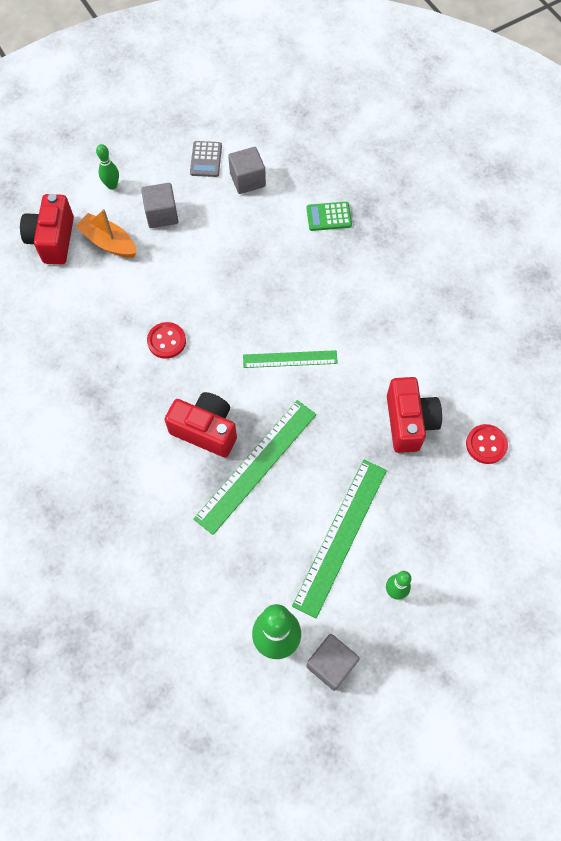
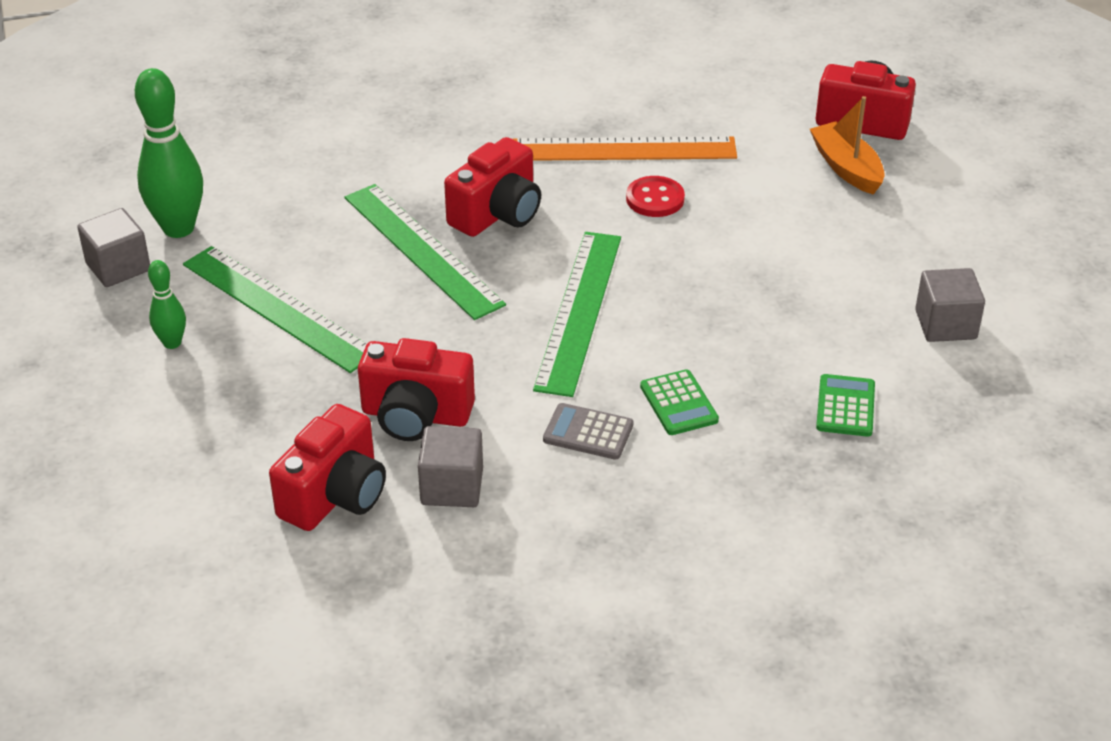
camera: 105 degrees right, 25 degrees down
orange boat [75,209,137,258] -> orange boat turned 75 degrees counterclockwise [810,96,885,195]
green bowling pin [96,144,119,190] -> none
grey cube [141,183,178,228] -> grey cube moved to [418,426,483,507]
grey calculator [190,141,222,177] -> grey calculator moved to [543,403,634,460]
green ruler [243,350,338,368] -> green ruler [533,232,621,397], size x1.64
red button [466,424,508,464] -> red camera [269,404,386,531]
none -> orange ruler [513,136,737,161]
none -> green calculator [640,369,719,435]

